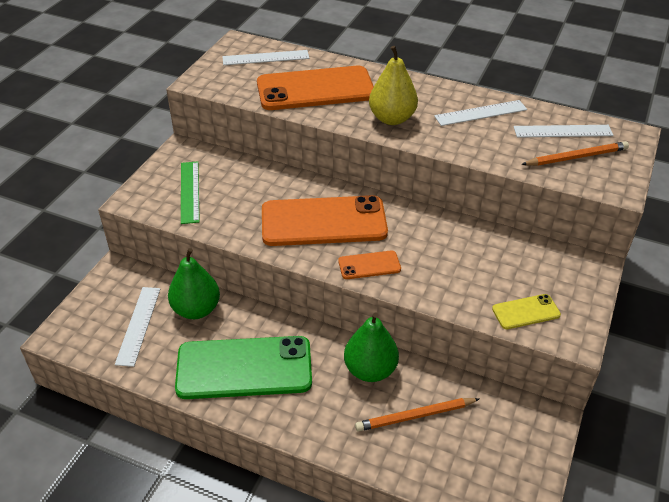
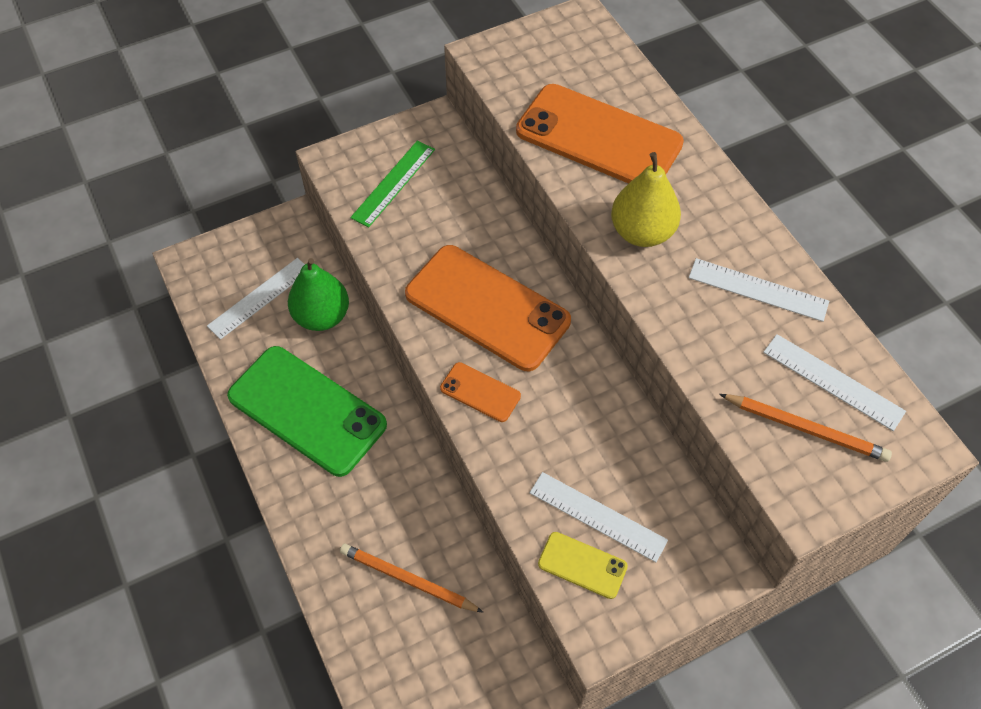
camera: 40 degrees right, 15 degrees up
white ruler [222,50,309,65] -> white ruler moved to [530,472,668,562]
green pear [344,313,399,382] -> none

